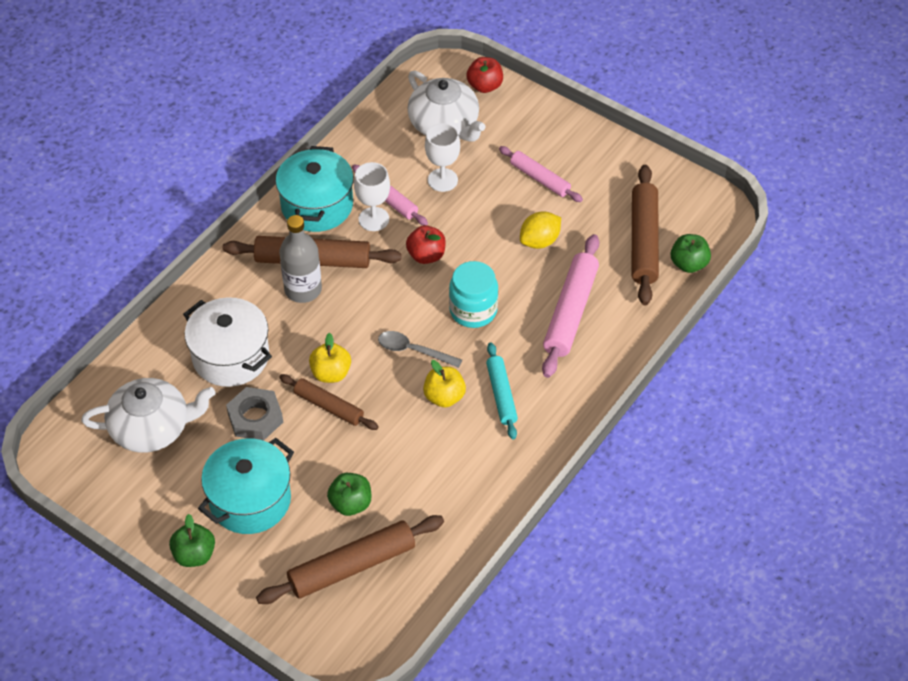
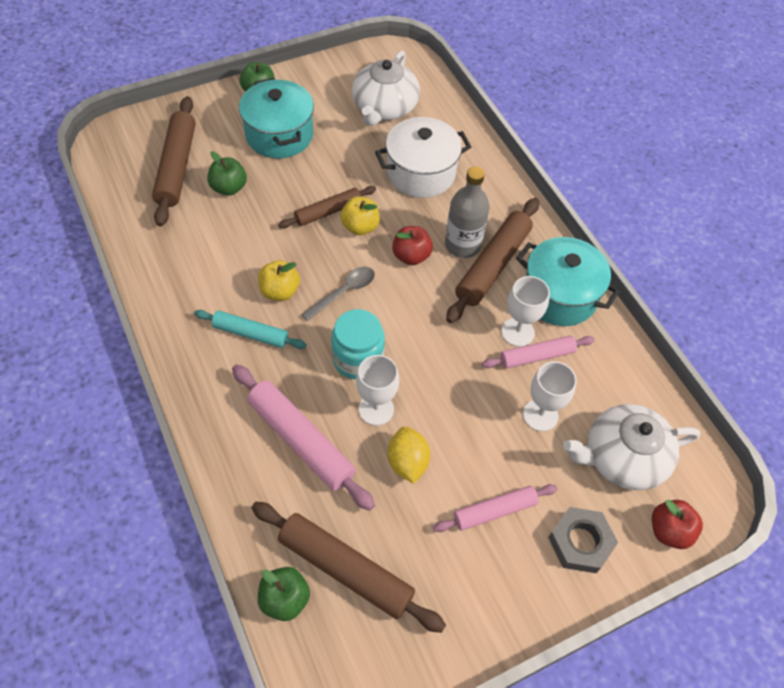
camera: 115 degrees right, 5 degrees up
grey nut [226,387,283,441] -> grey nut moved to [548,507,618,573]
red apple [406,225,446,264] -> red apple moved to [392,226,433,265]
none -> white goblet [356,355,399,426]

